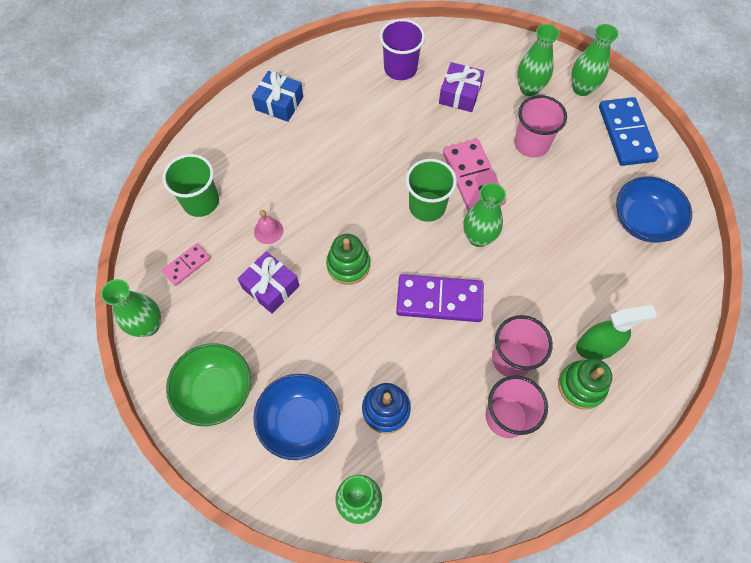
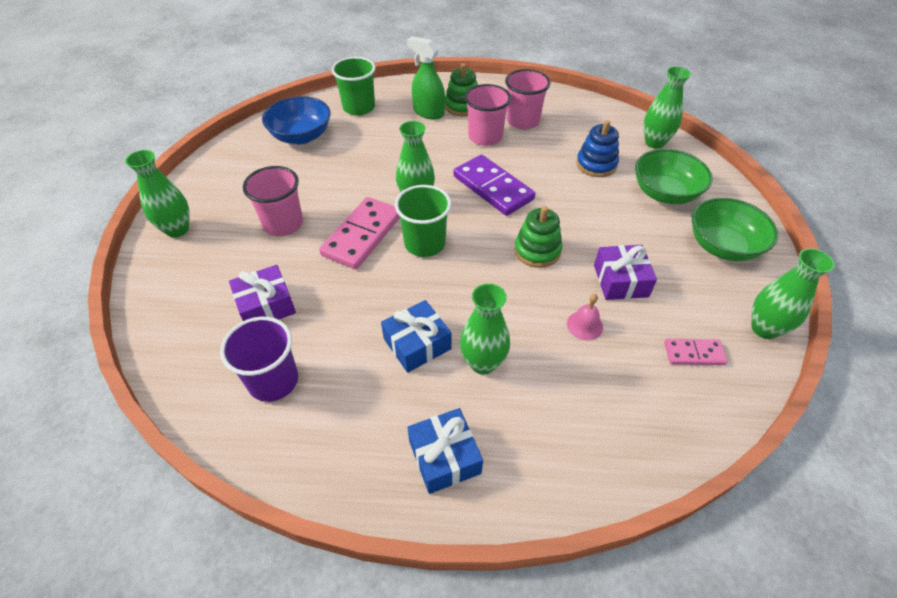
camera: 135 degrees left, 15 degrees down
green cup [162,154,219,217] -> green cup moved to [331,57,376,115]
blue bowl [253,374,340,460] -> green bowl [635,149,713,204]
green vase [517,24,559,96] -> green vase moved to [460,283,510,374]
blue domino [599,97,659,166] -> none
none -> blue gift [381,300,452,373]

